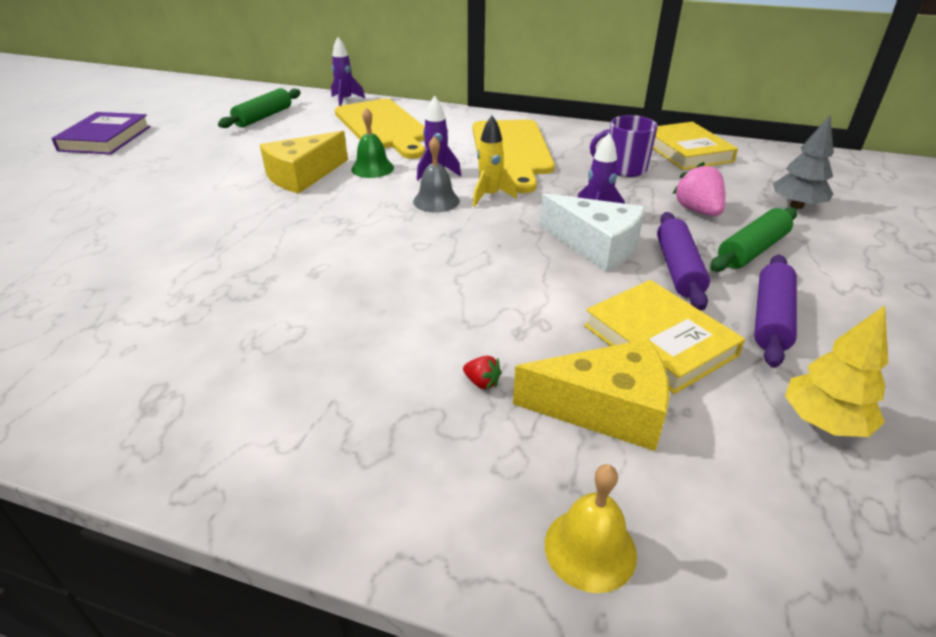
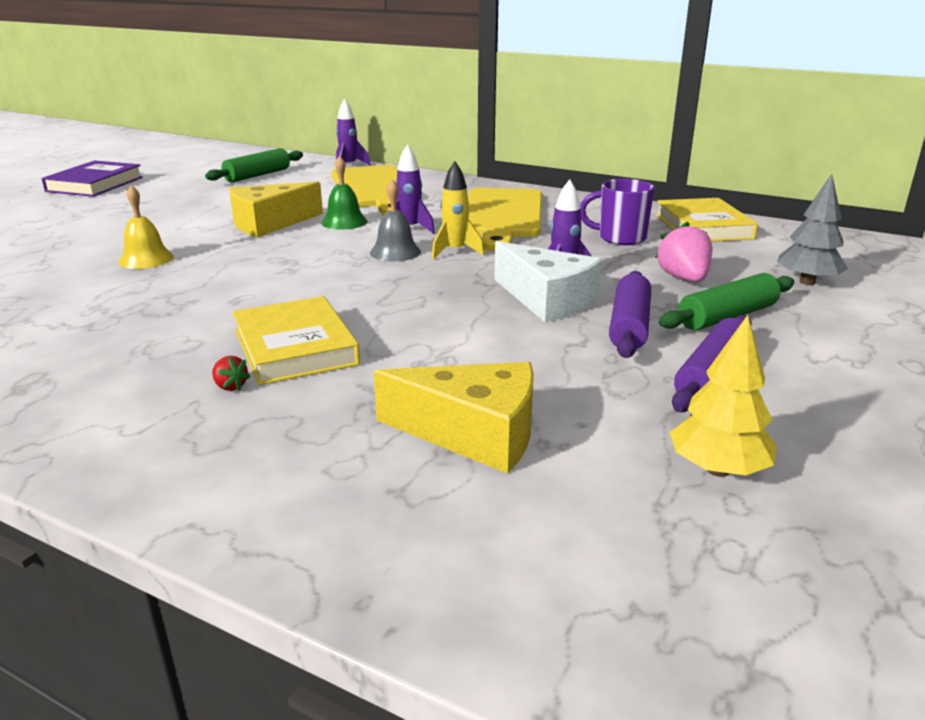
camera: 10 degrees right, 10 degrees down
red strawberry [463,356,502,389] -> red strawberry moved to [212,356,251,391]
yellow bell [545,464,637,593] -> yellow bell moved to [118,185,174,269]
yellow book [584,280,745,394] -> yellow book moved to [232,296,360,385]

